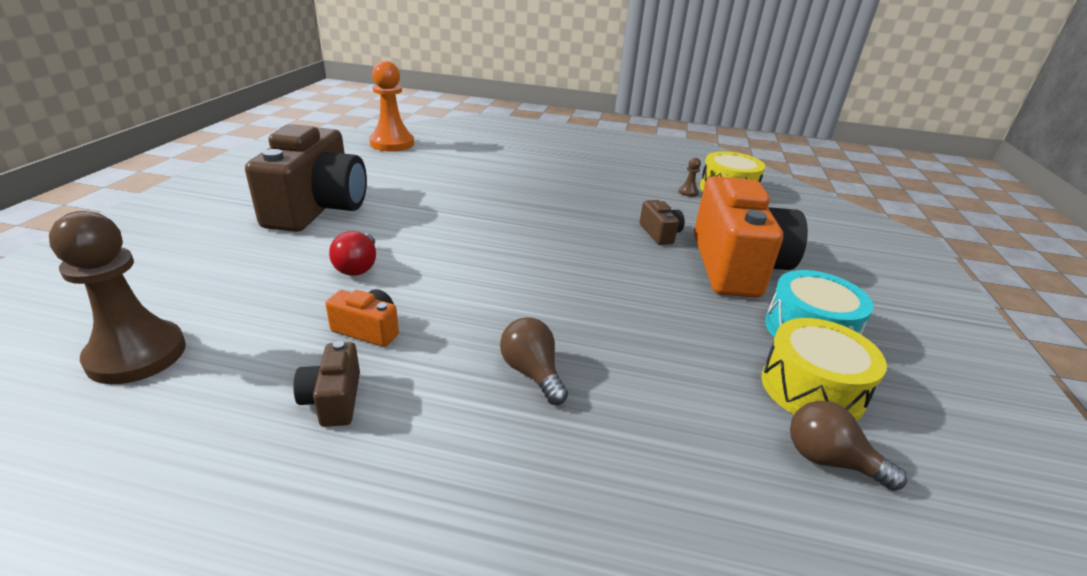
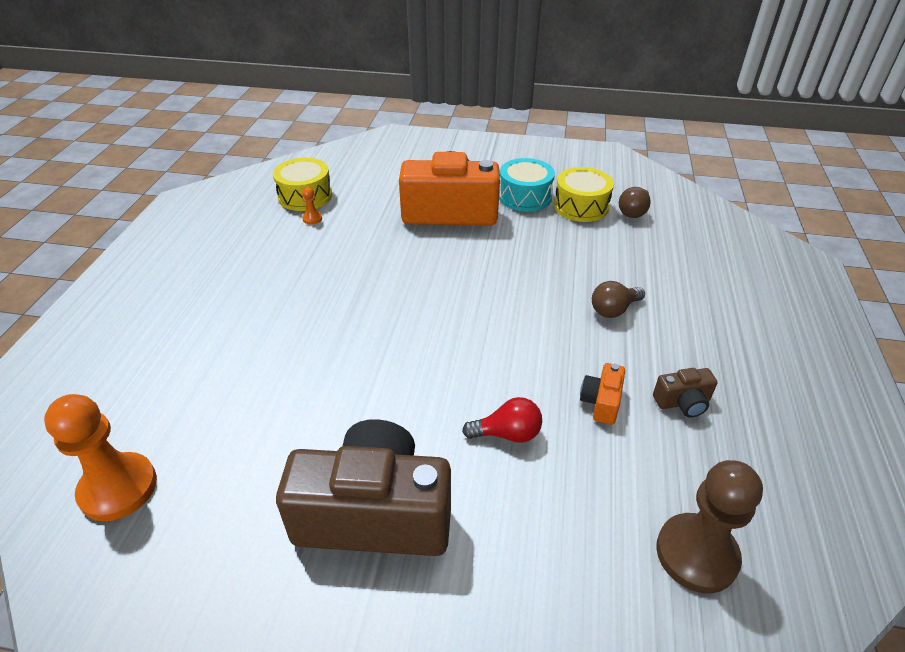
camera: 90 degrees left, 10 degrees up
brown camera [640,200,685,245] -> none
brown pawn [678,158,701,197] -> orange pawn [302,187,322,224]

